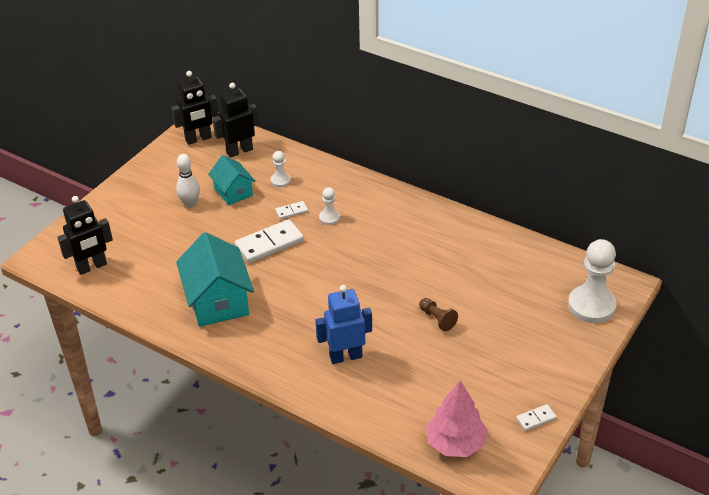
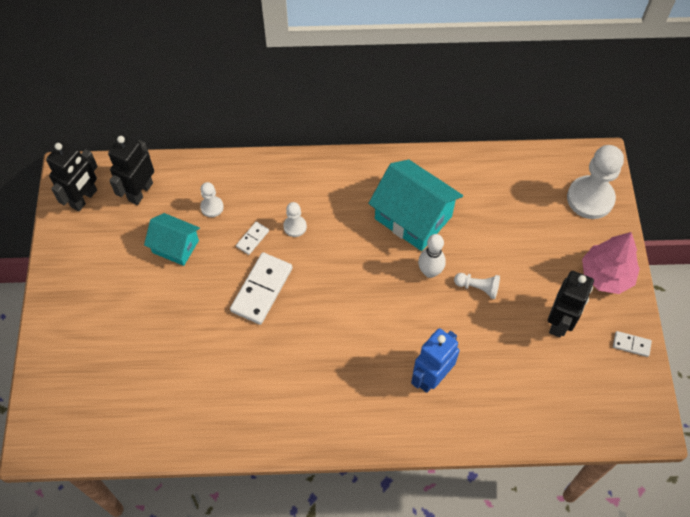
camera: 35 degrees left, 20 degrees up
black robot [58,196,113,275] -> black robot moved to [548,271,594,337]
white bowling pin [176,154,200,208] -> white bowling pin moved to [418,234,446,278]
turquoise house [176,232,254,327] -> turquoise house moved to [368,159,463,251]
brown pawn [419,298,458,331] -> white pawn [454,273,500,299]
pink tree [426,380,488,457] -> pink tree moved to [582,232,640,294]
white domino [516,404,557,431] -> white domino turned 75 degrees clockwise [613,331,652,357]

